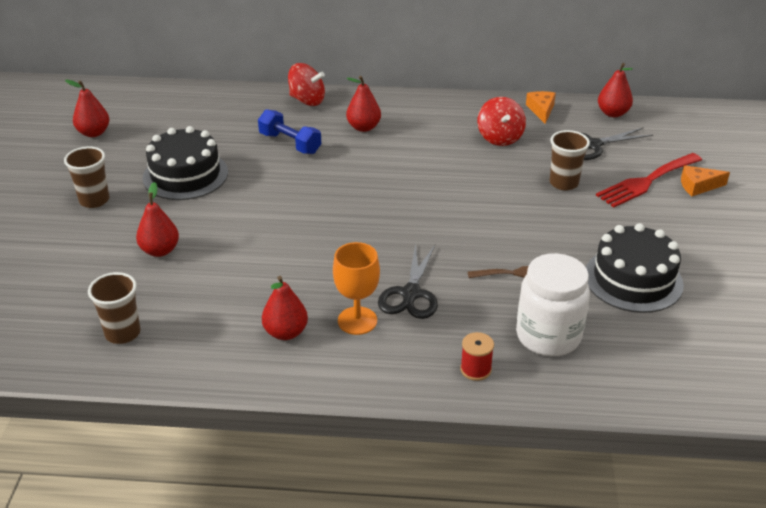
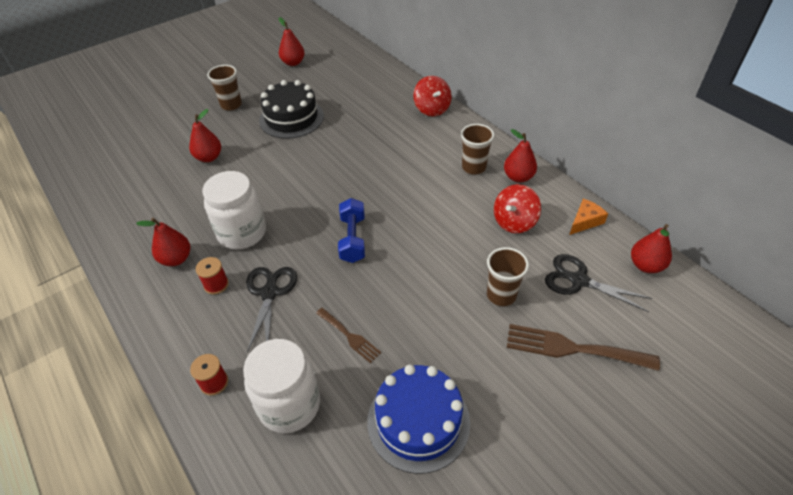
camera: 50 degrees right, 10 degrees up
brown cup [88,272,141,344] -> brown cup moved to [461,124,494,175]
blue dumbbell [258,109,321,154] -> blue dumbbell moved to [338,198,365,263]
orange goblet [333,242,380,335] -> red spool [196,257,229,294]
red pear [346,76,381,132] -> red pear moved to [504,129,537,183]
black scissors [378,243,438,319] -> black scissors turned 120 degrees clockwise [246,267,297,352]
black cake [586,223,684,313] -> blue cake [367,365,470,474]
red fork [596,153,702,208] -> brown fork [507,324,660,371]
orange cheese [681,165,730,196] -> none
none -> white jar [202,171,266,249]

